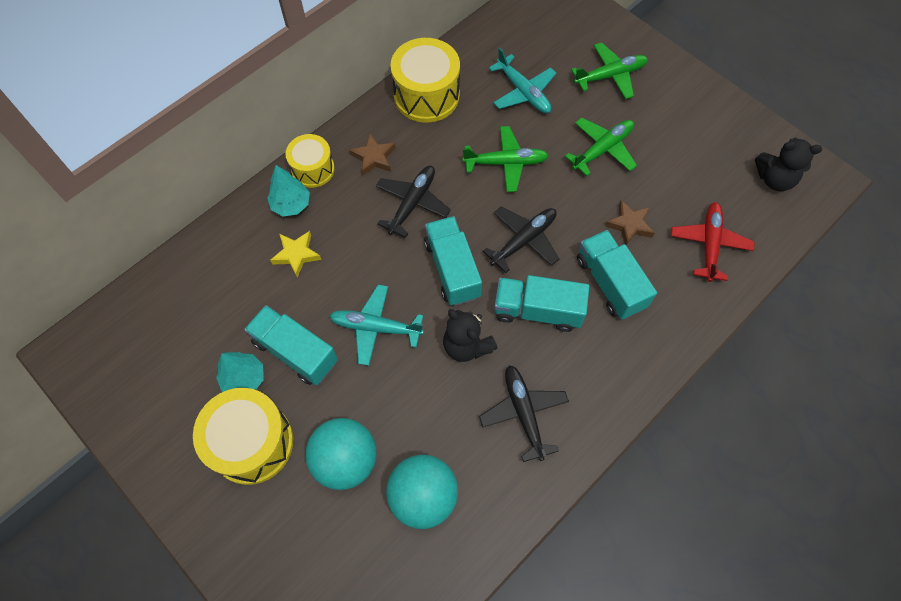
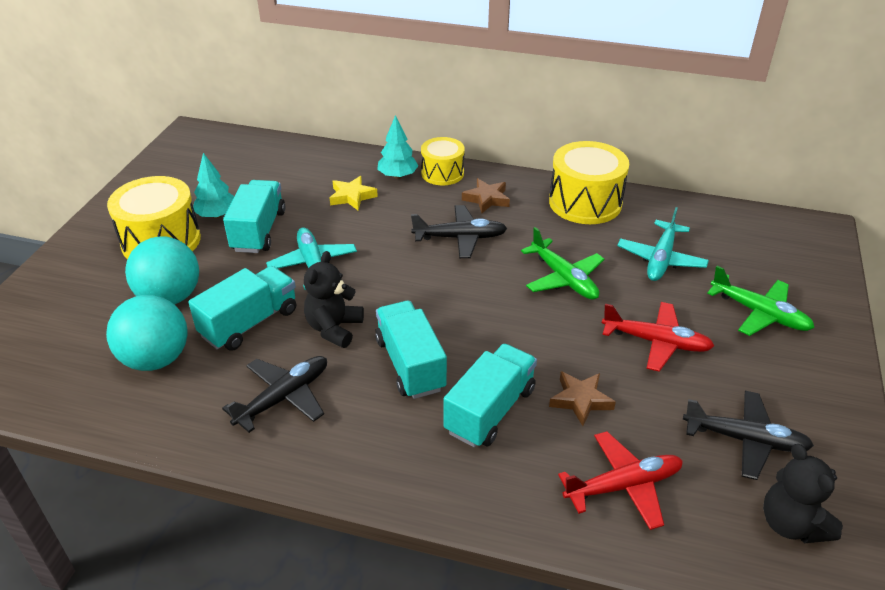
camera: 60 degrees right, 25 degrees down
turquoise truck [424,216,482,306] -> turquoise truck moved to [188,266,296,351]
black plane [483,207,559,273] -> black plane moved to [683,391,814,480]
green plane [565,117,637,176] -> red plane [602,302,714,372]

